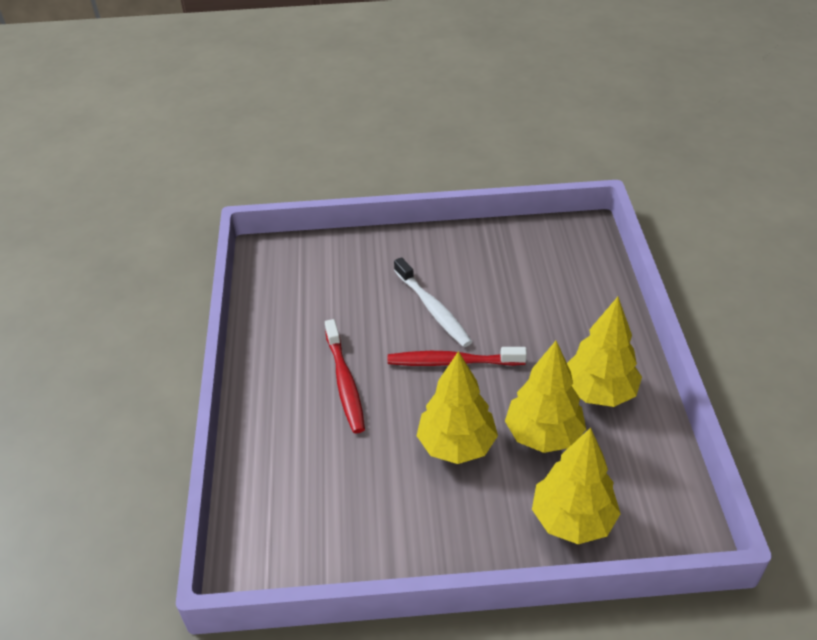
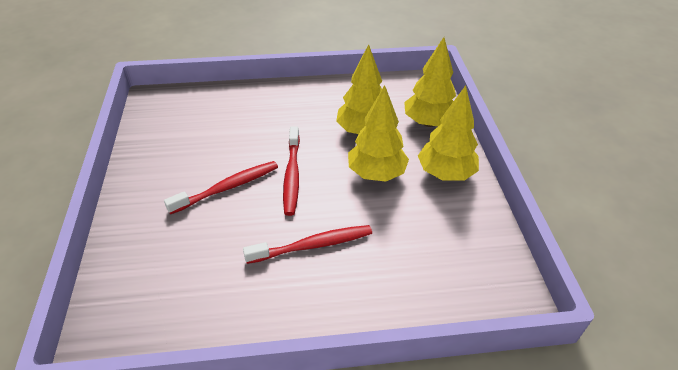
camera: 95 degrees left, 0 degrees up
white toothbrush [394,257,472,347] -> red toothbrush [164,161,278,215]
yellow tree [567,297,642,407] -> yellow tree moved to [418,85,479,181]

